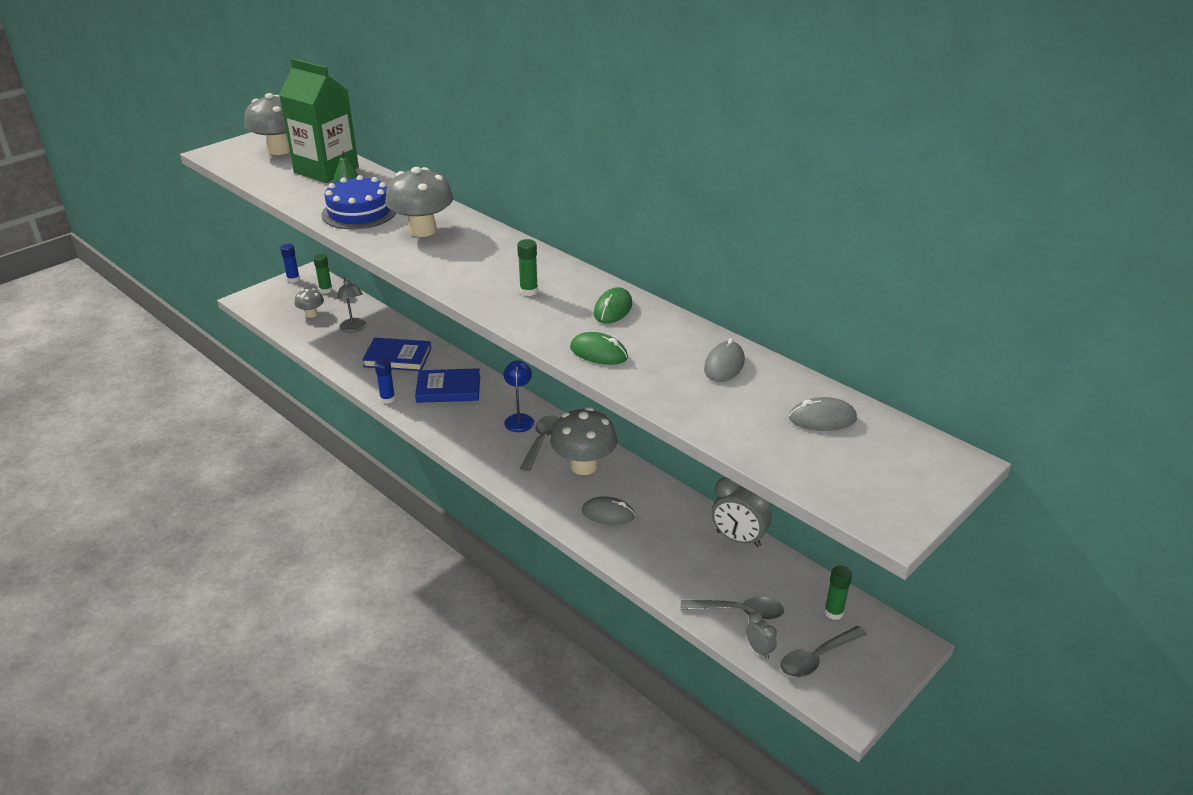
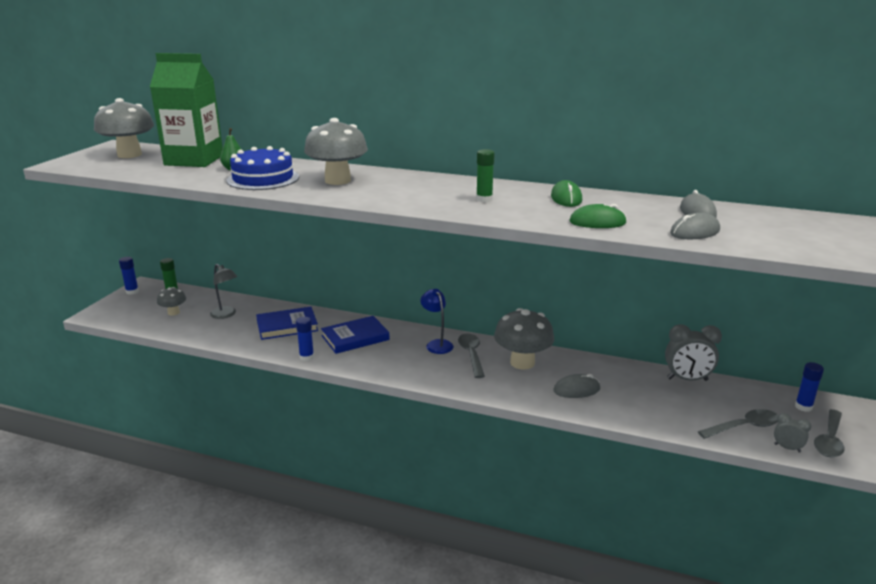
camera: 25 degrees left, 10 degrees down
grey mouse [789,397,857,431] -> grey mouse moved to [670,213,720,239]
green glue stick [824,566,852,620] -> blue glue stick [795,362,824,412]

